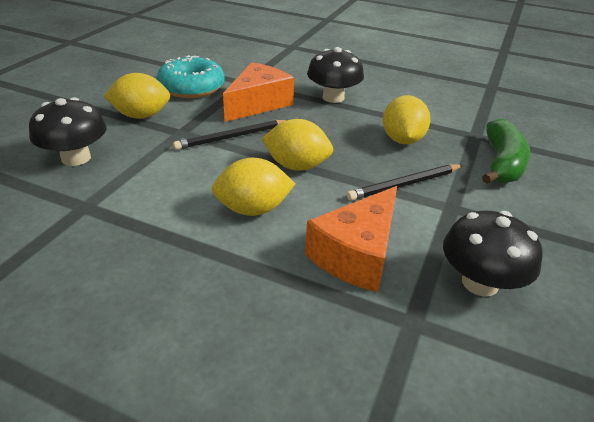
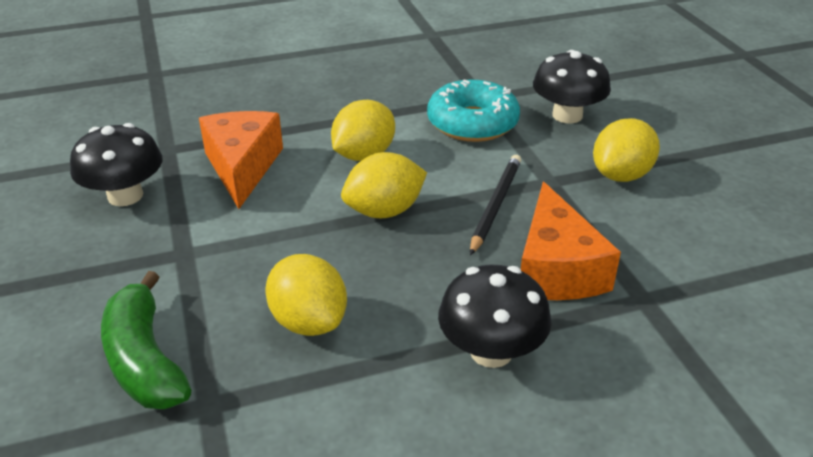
camera: 140 degrees right, 0 degrees up
turquoise donut [157,55,225,98] -> turquoise donut moved to [427,79,520,142]
black pencil [347,164,463,201] -> none

